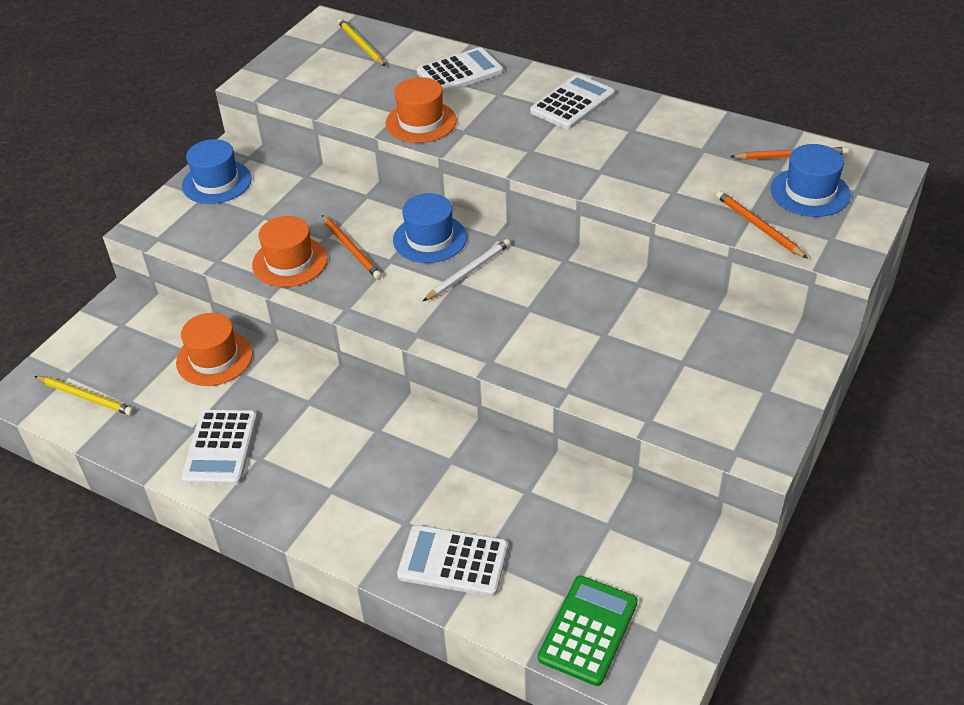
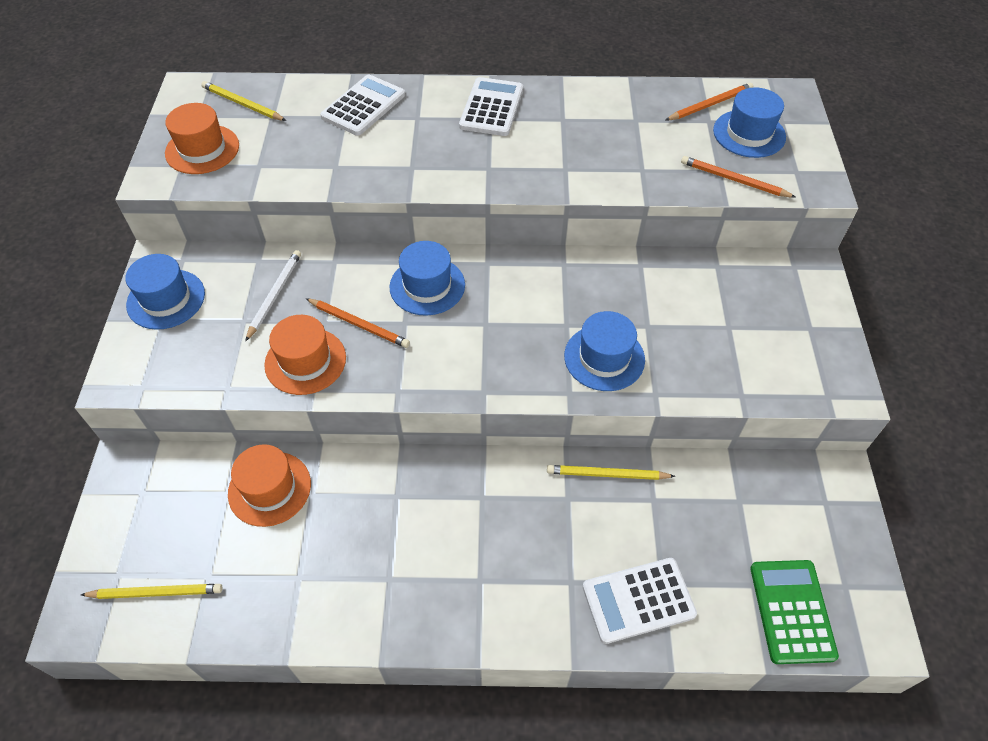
camera: 30 degrees left, 10 degrees up
white calculator [181,410,257,485] -> none
orange hat [385,77,457,143] -> orange hat moved to [165,103,239,174]
white pencil [423,239,511,301] -> white pencil moved to [245,250,301,341]
none -> yellow pencil [547,465,675,480]
none -> blue hat [564,311,645,391]

